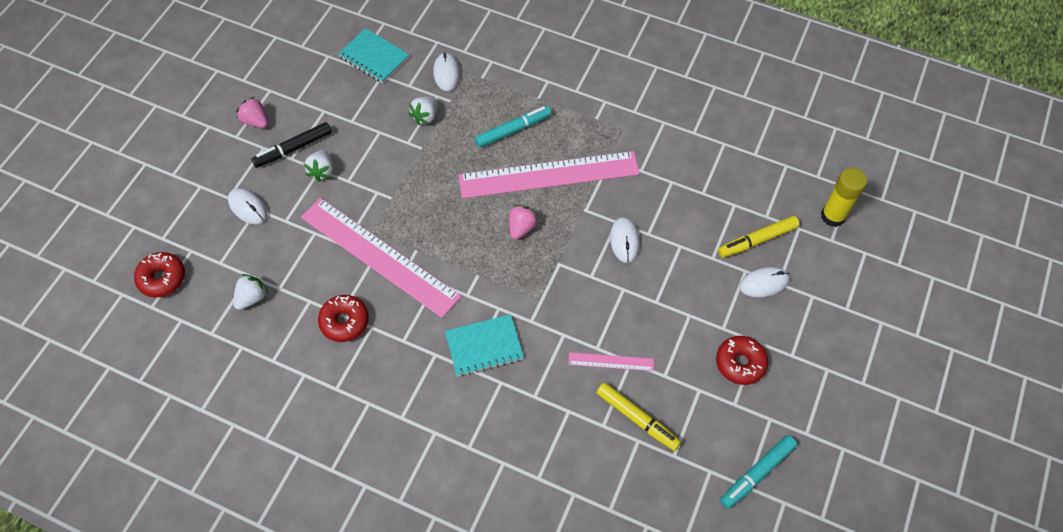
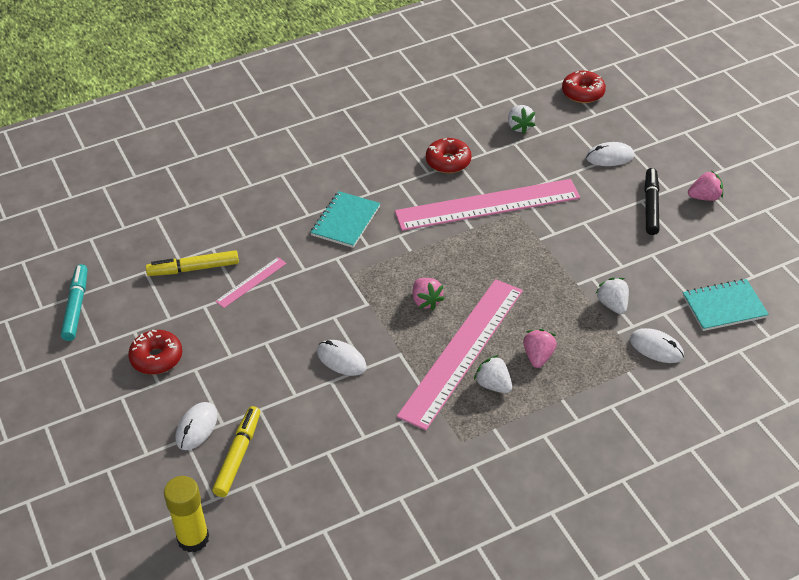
camera: 130 degrees right, 15 degrees down
white strawberry [304,150,333,182] -> white strawberry moved to [474,355,512,393]
turquoise marker [475,106,552,148] -> pink strawberry [523,329,557,368]

